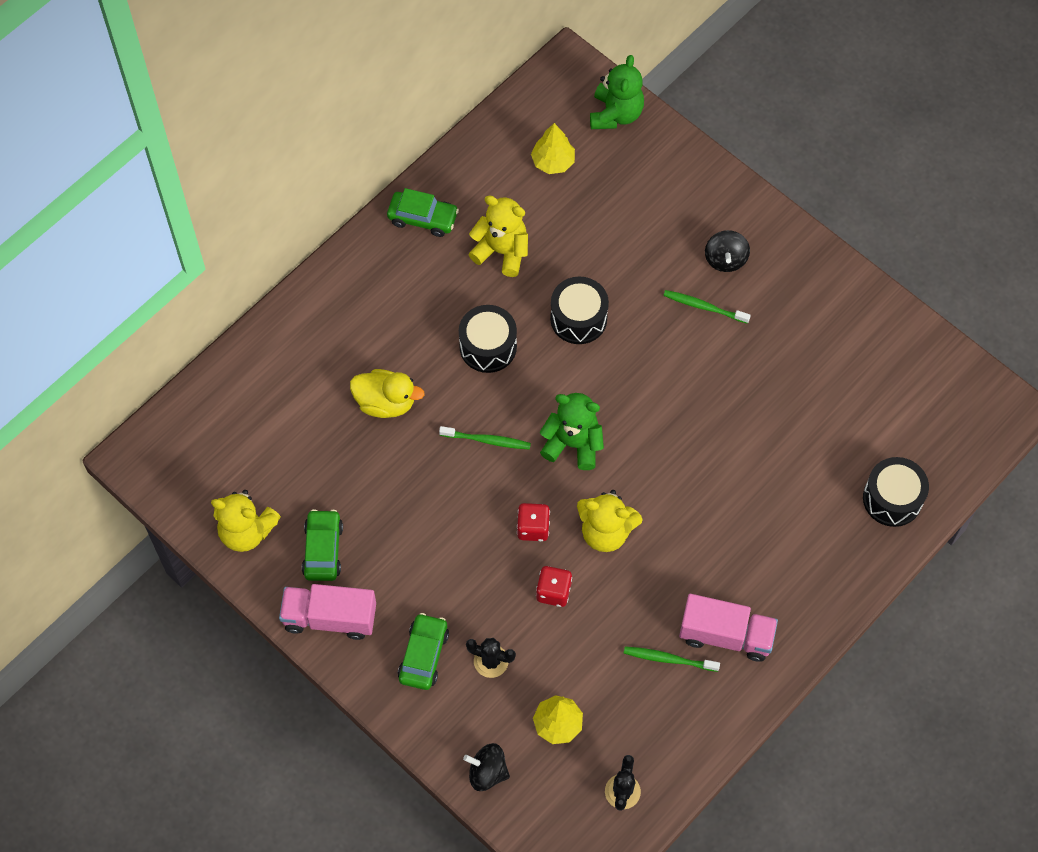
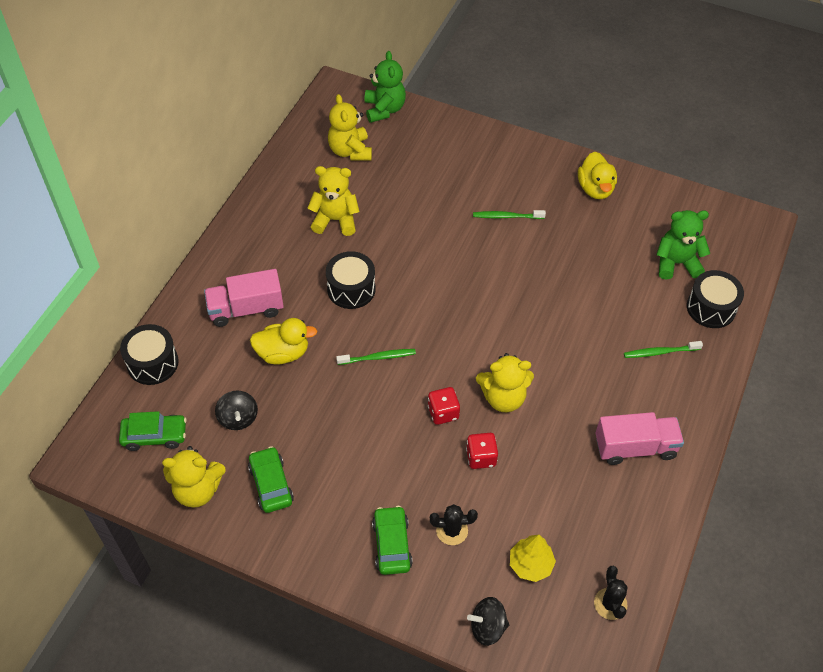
camera: 20 degrees left, 10 degrees down
pink truck [279,584,376,640] -> pink truck moved to [204,269,284,327]
green car [387,188,459,237] -> green car moved to [119,411,187,451]
yellow tree [531,123,575,174] -> yellow teddy bear [328,94,372,161]
green teddy bear [540,393,604,470] -> green teddy bear moved to [656,210,710,280]
black drum [550,277,609,344] -> black drum moved to [120,324,179,385]
green toothbrush [624,646,720,672] -> green toothbrush moved to [624,341,703,358]
black spinning top [705,230,750,272] -> black spinning top moved to [215,390,258,430]
none -> yellow duck [578,152,617,199]

